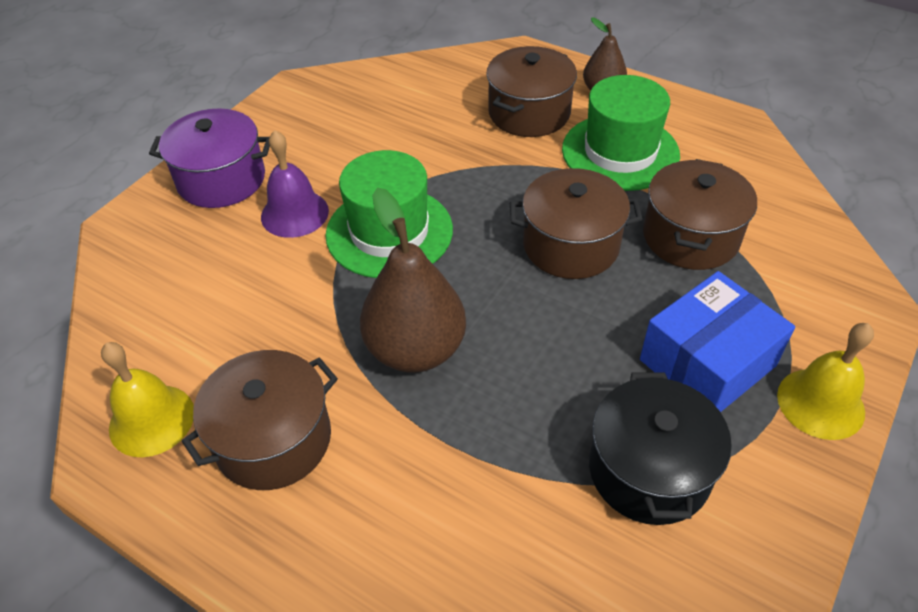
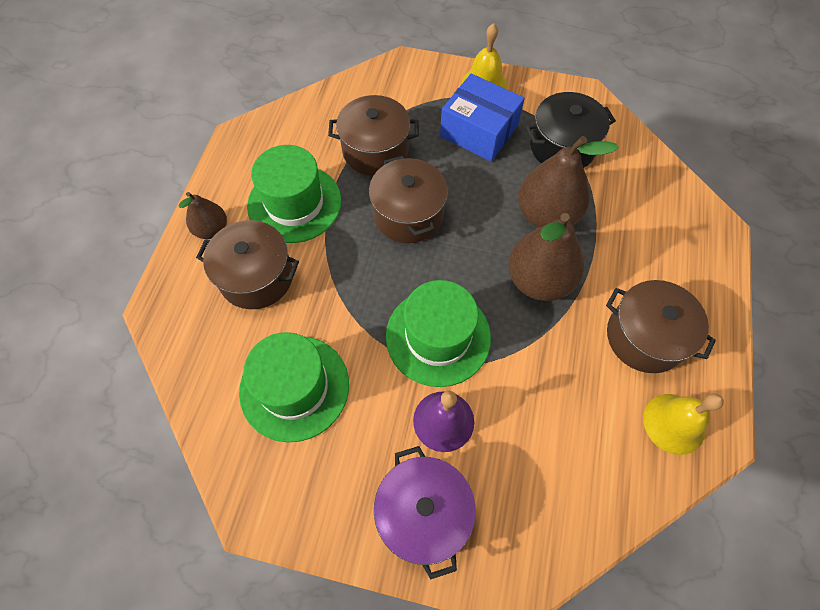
camera: 110 degrees left, 15 degrees up
none -> green hat [239,332,349,442]
none -> brown pear [518,136,619,228]

